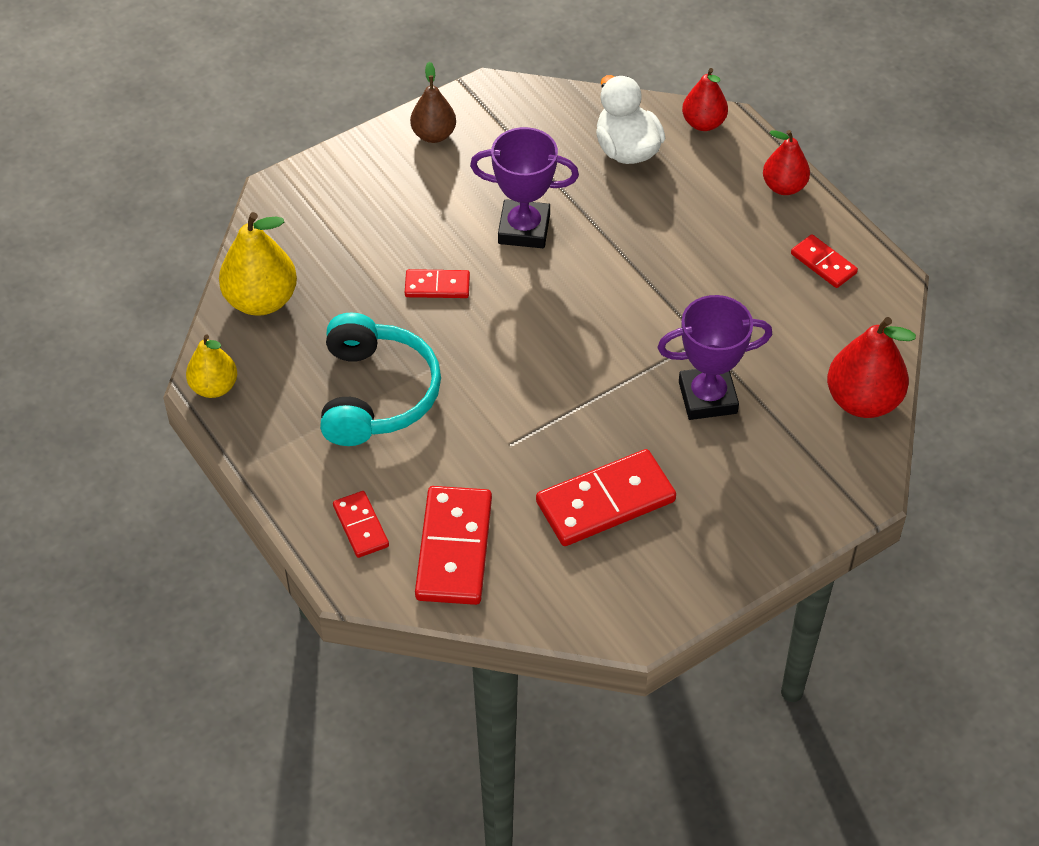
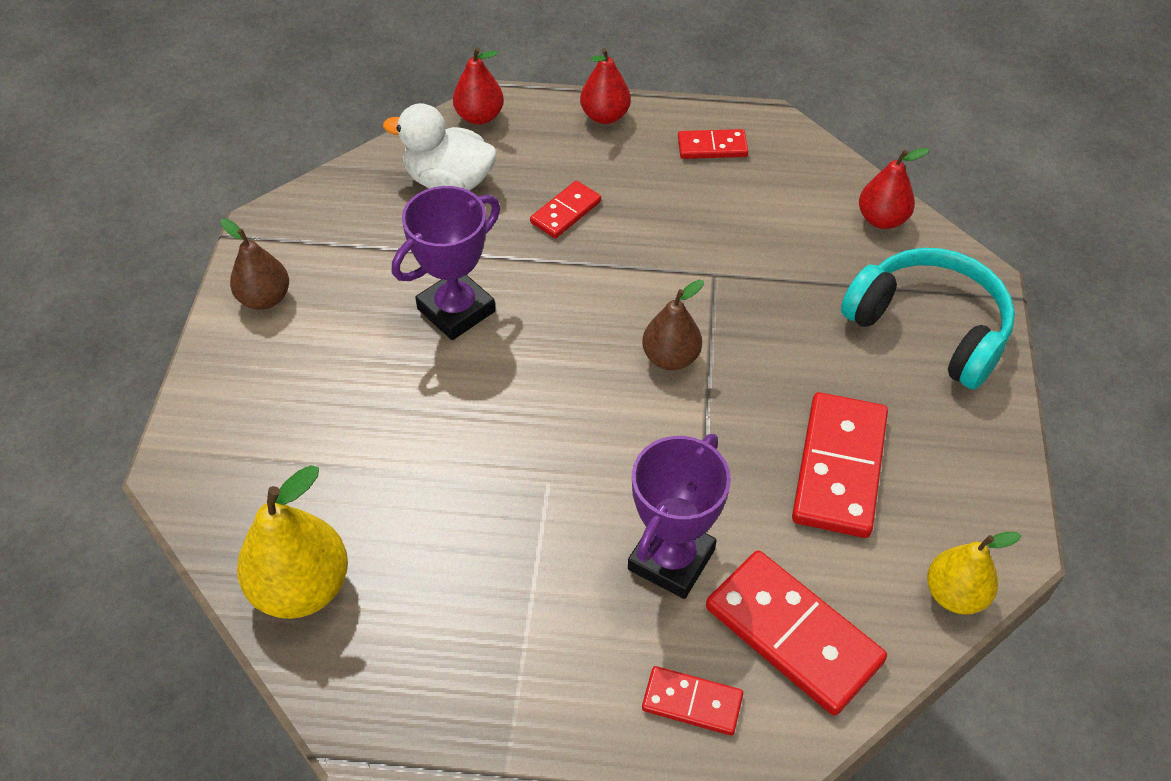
camera: 50 degrees left, 0 degrees up
yellow pear [186,334,237,398] -> yellow pear moved to [927,532,1021,615]
turquoise headphones [320,313,441,446] -> turquoise headphones moved to [841,248,1015,390]
red domino [405,269,470,298] -> red domino moved to [530,181,601,238]
purple trophy [657,295,772,420] -> purple trophy moved to [628,434,731,599]
red pear [827,317,916,418] -> red pear [859,148,929,229], size x0.64
none -> brown pear [642,280,704,370]

